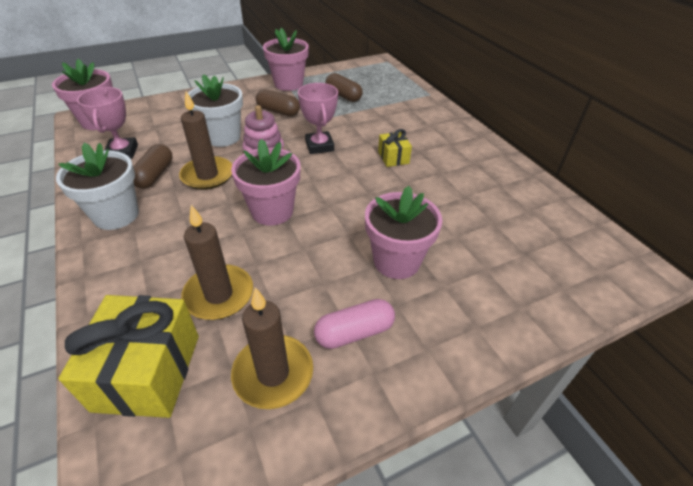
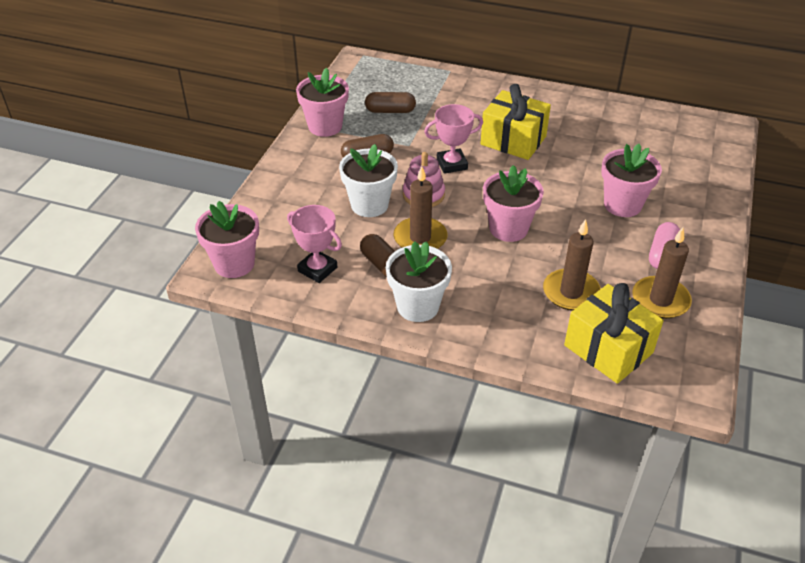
camera: 45 degrees left, 0 degrees up
pink trophy [298,83,338,154] -> pink trophy turned 45 degrees counterclockwise [424,104,483,174]
yellow gift [378,129,412,167] -> yellow gift [480,84,551,160], size x1.98

